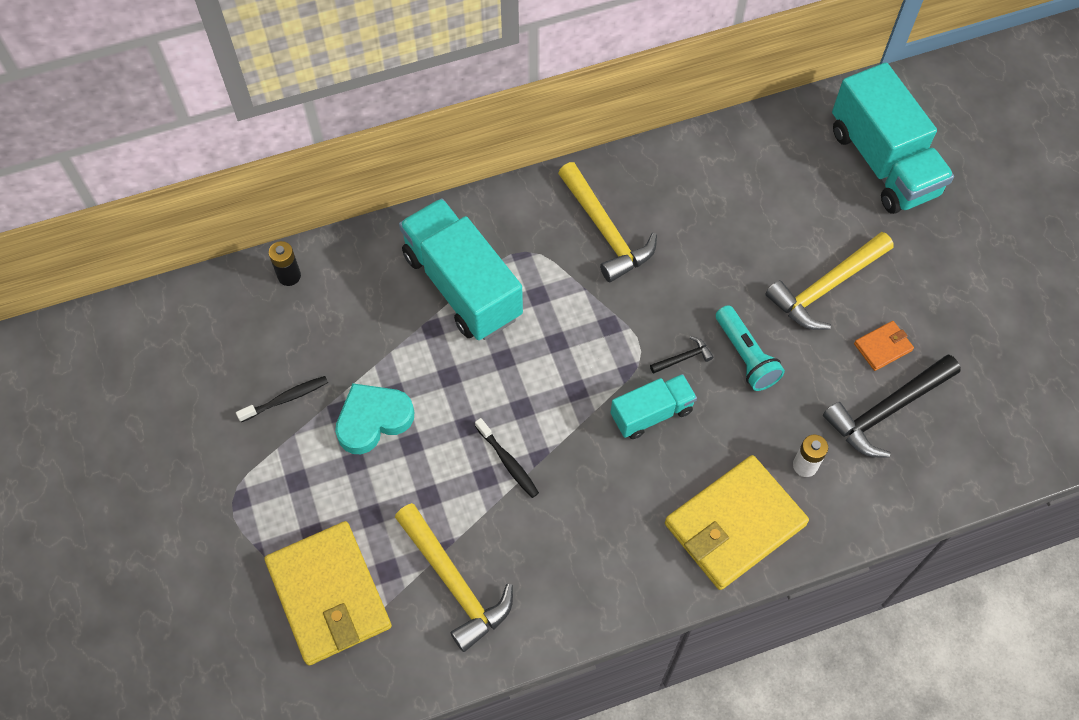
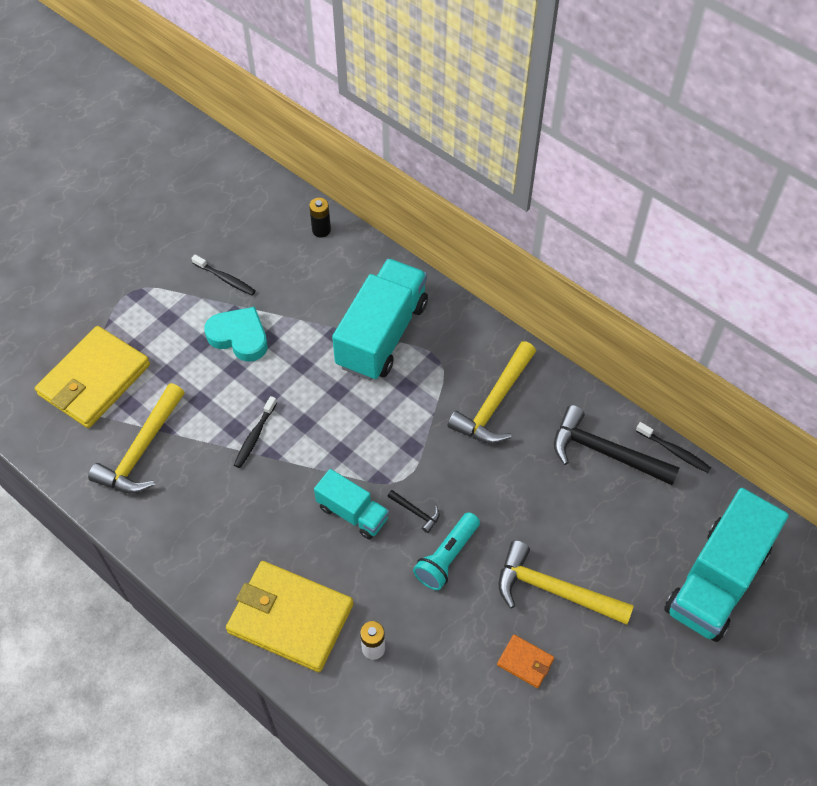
camera: 60 degrees right, 5 degrees down
black hammer [823,354,961,458] -> black hammer moved to [554,405,680,485]
none -> black toothbrush [636,422,711,473]

